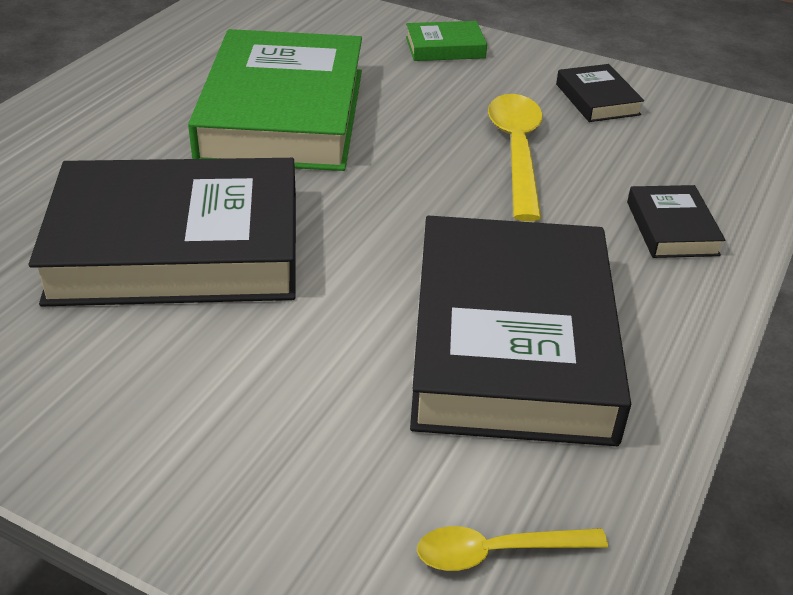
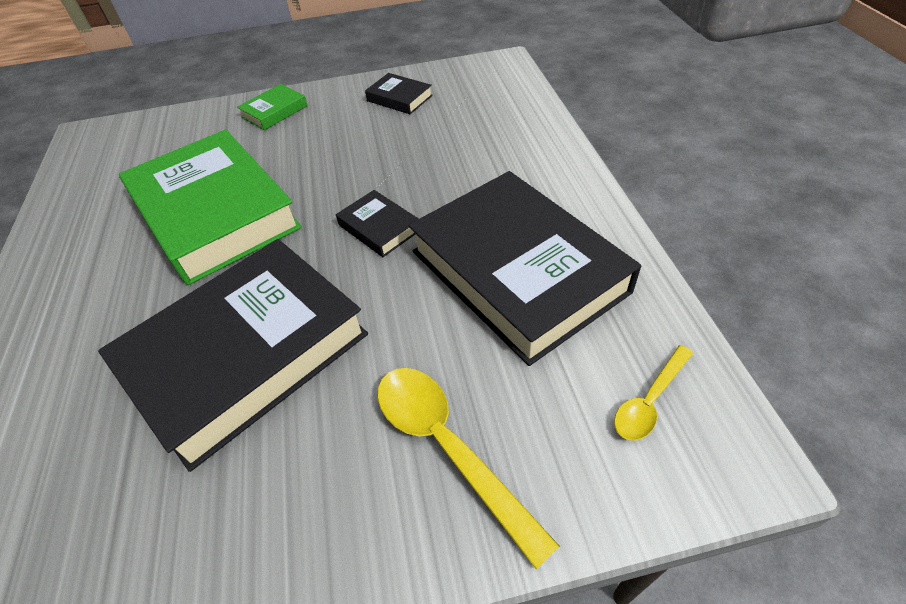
camera: 35 degrees left, 10 degrees up
yellow spoon [488,94,543,221] -> yellow spoon moved to [377,368,559,569]
black book [627,185,725,258] -> black book moved to [336,190,419,257]

